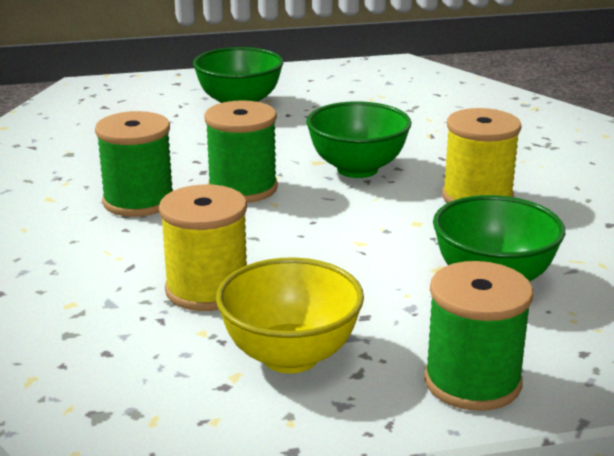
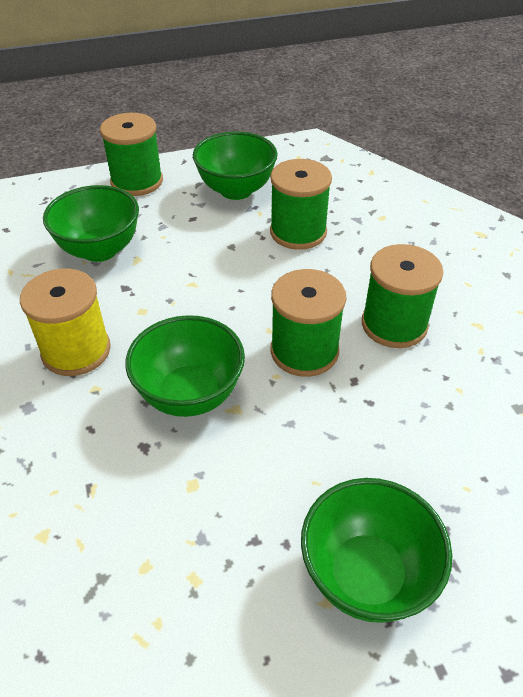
camera: 175 degrees right, 20 degrees up
yellow spool [159,184,247,311] -> green spool [270,159,332,250]
yellow bowl [216,258,364,373] -> green bowl [193,131,278,200]

